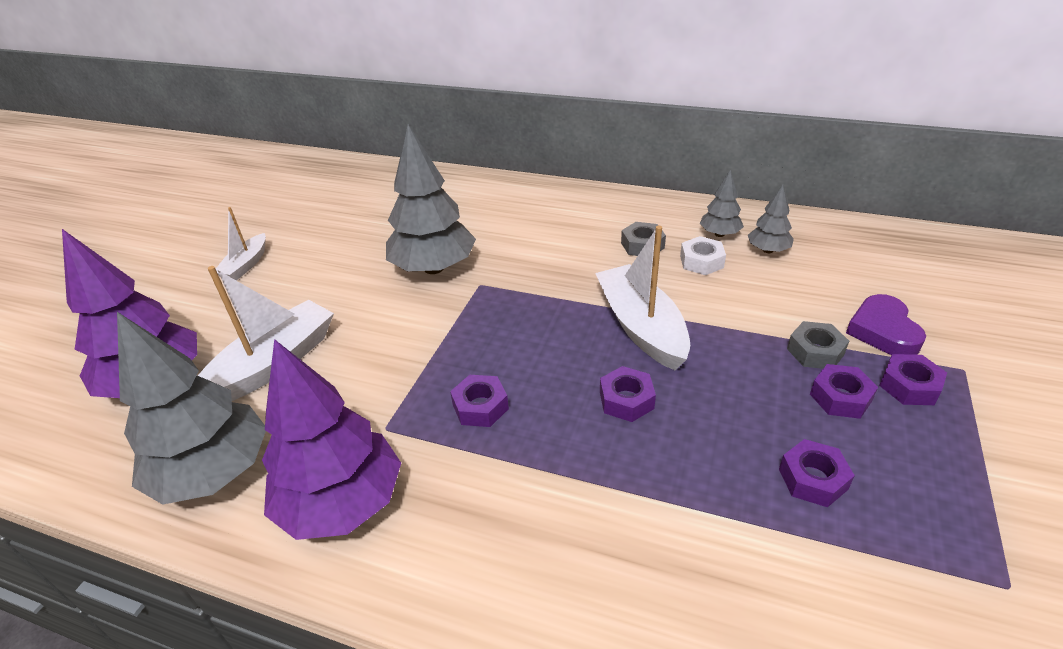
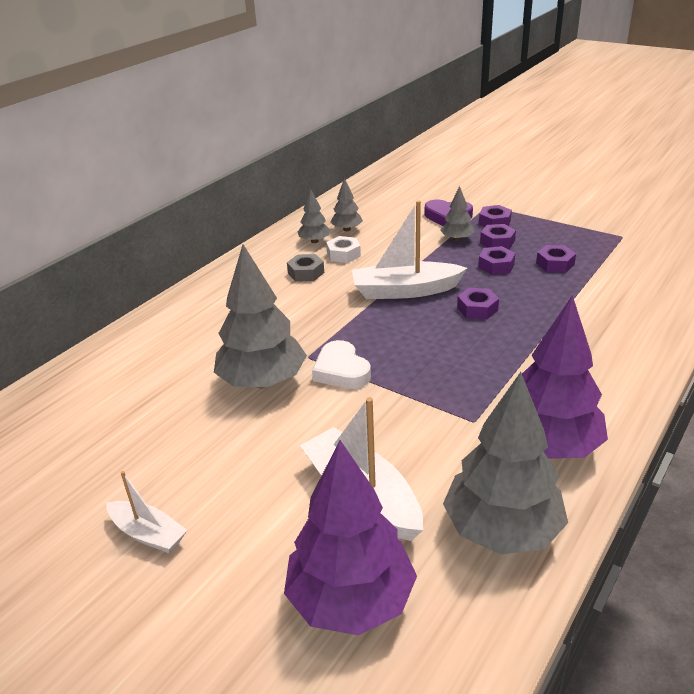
camera: 75 degrees left, 5 degrees down
purple nut [450,375,509,427] -> purple nut moved to [478,246,516,275]
grey nut [787,321,849,369] -> grey tree [440,186,474,241]
none -> white heart [312,340,371,389]

